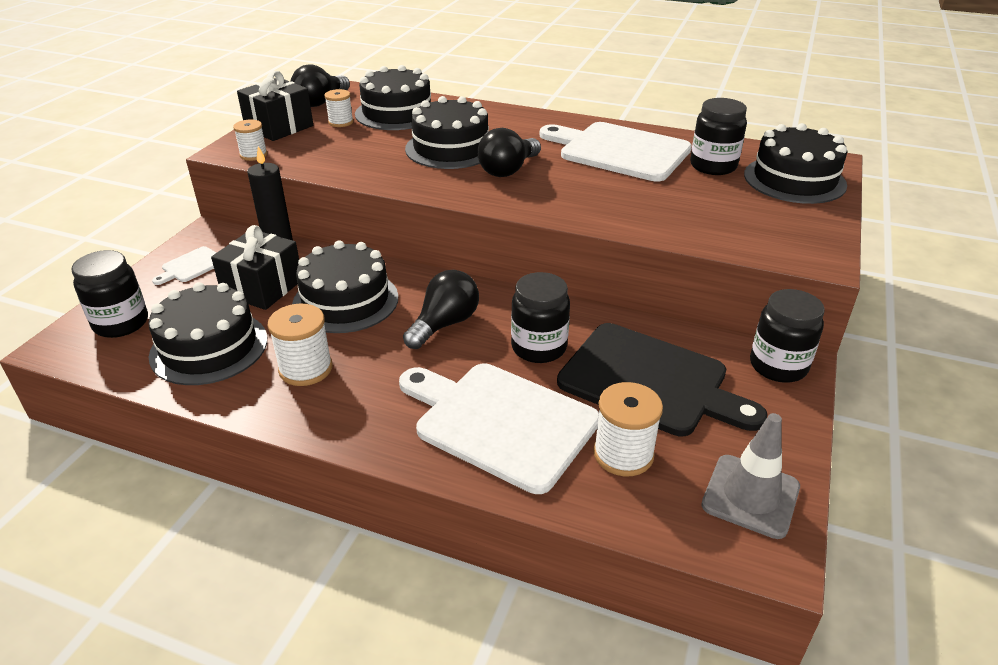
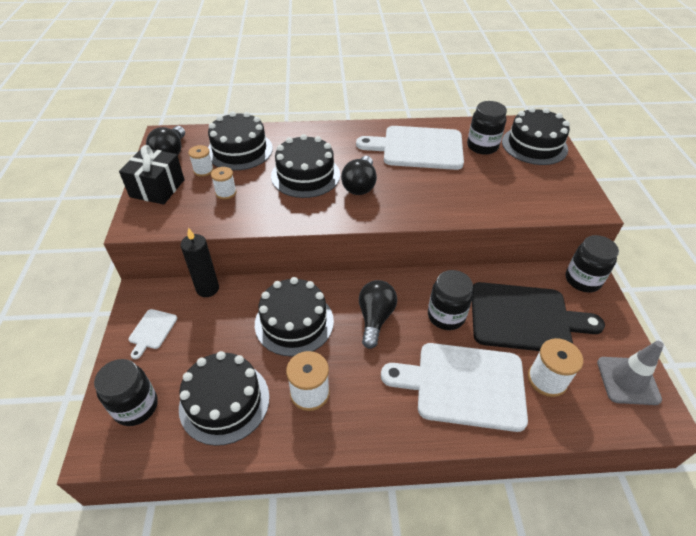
camera: 25 degrees left, 10 degrees up
black gift [211,225,299,310] -> none
white spool [233,120,268,161] -> white spool moved to [211,167,237,199]

